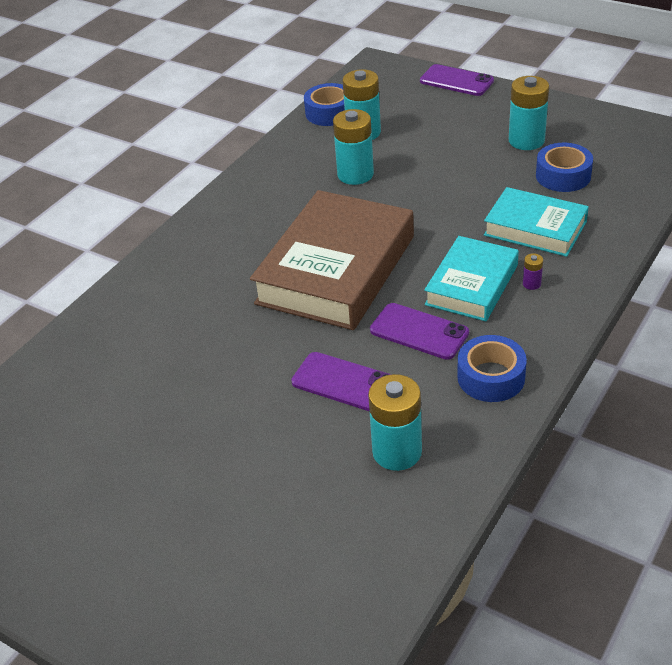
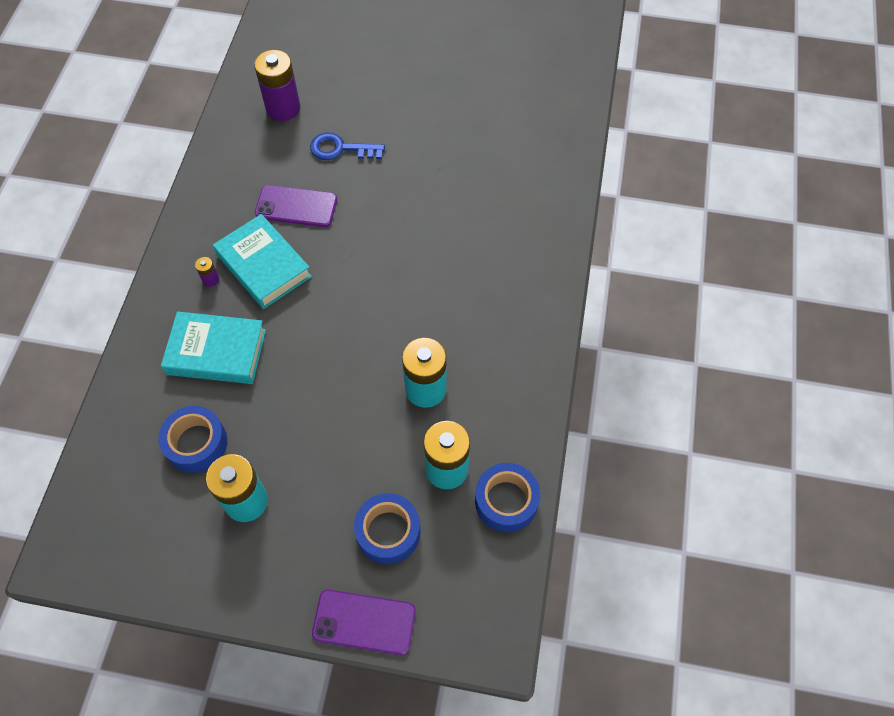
camera: 155 degrees right, 20 degrees up
brown book [250,190,414,330] -> none
purple phone [291,352,391,411] -> blue key [310,133,385,160]
turquoise battery [368,374,422,471] -> purple battery [254,50,301,121]
turquoise book [424,236,519,321] -> turquoise book turned 45 degrees counterclockwise [213,214,312,309]
blue tape [457,335,527,402] -> blue tape moved to [354,493,421,564]

